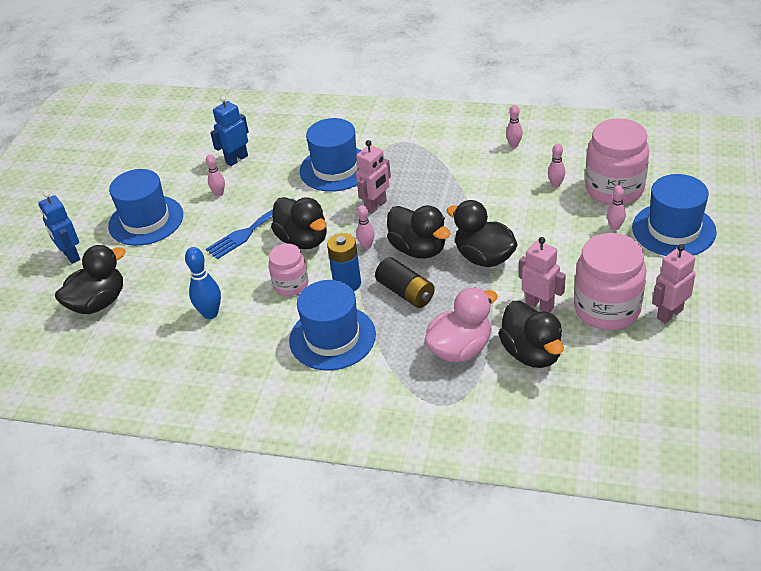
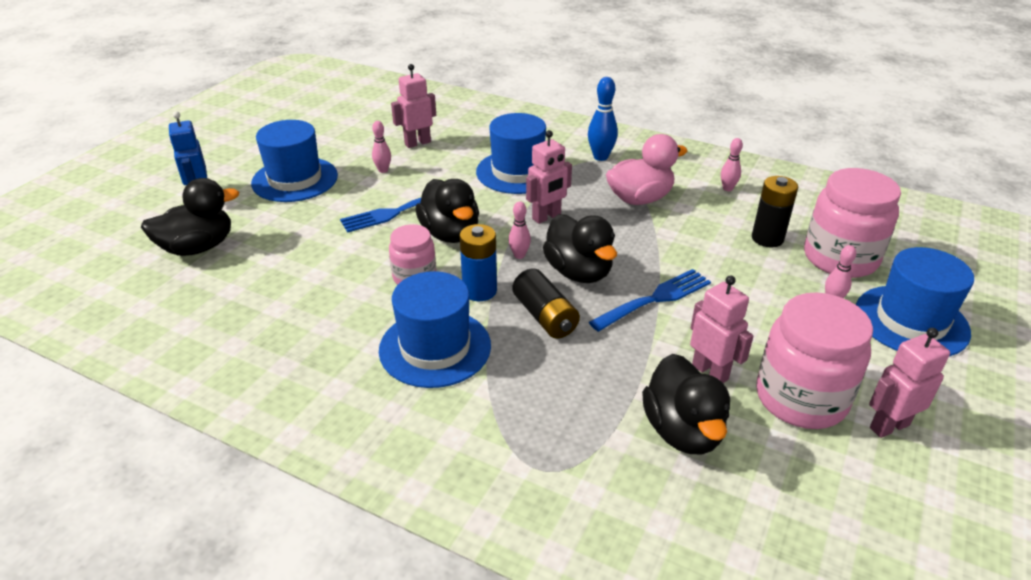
camera: 10 degrees right, 5 degrees down
blue bowling pin [185,247,221,319] -> blue bowling pin moved to [588,77,618,161]
blue robot [210,96,249,166] -> pink robot [391,64,436,148]
pink duck [424,287,498,363] -> pink duck moved to [606,134,688,205]
black duck [447,200,518,267] -> blue fork [589,269,711,332]
pink bowling pin [548,144,565,187] -> black battery [752,176,798,248]

